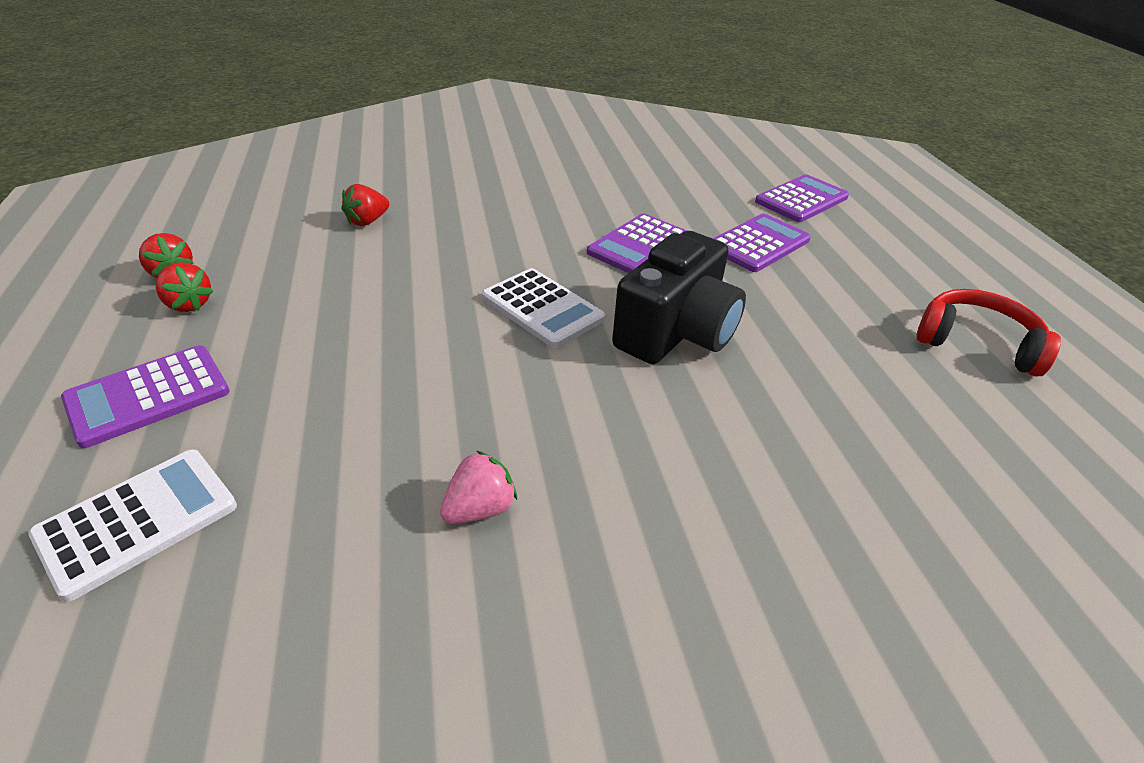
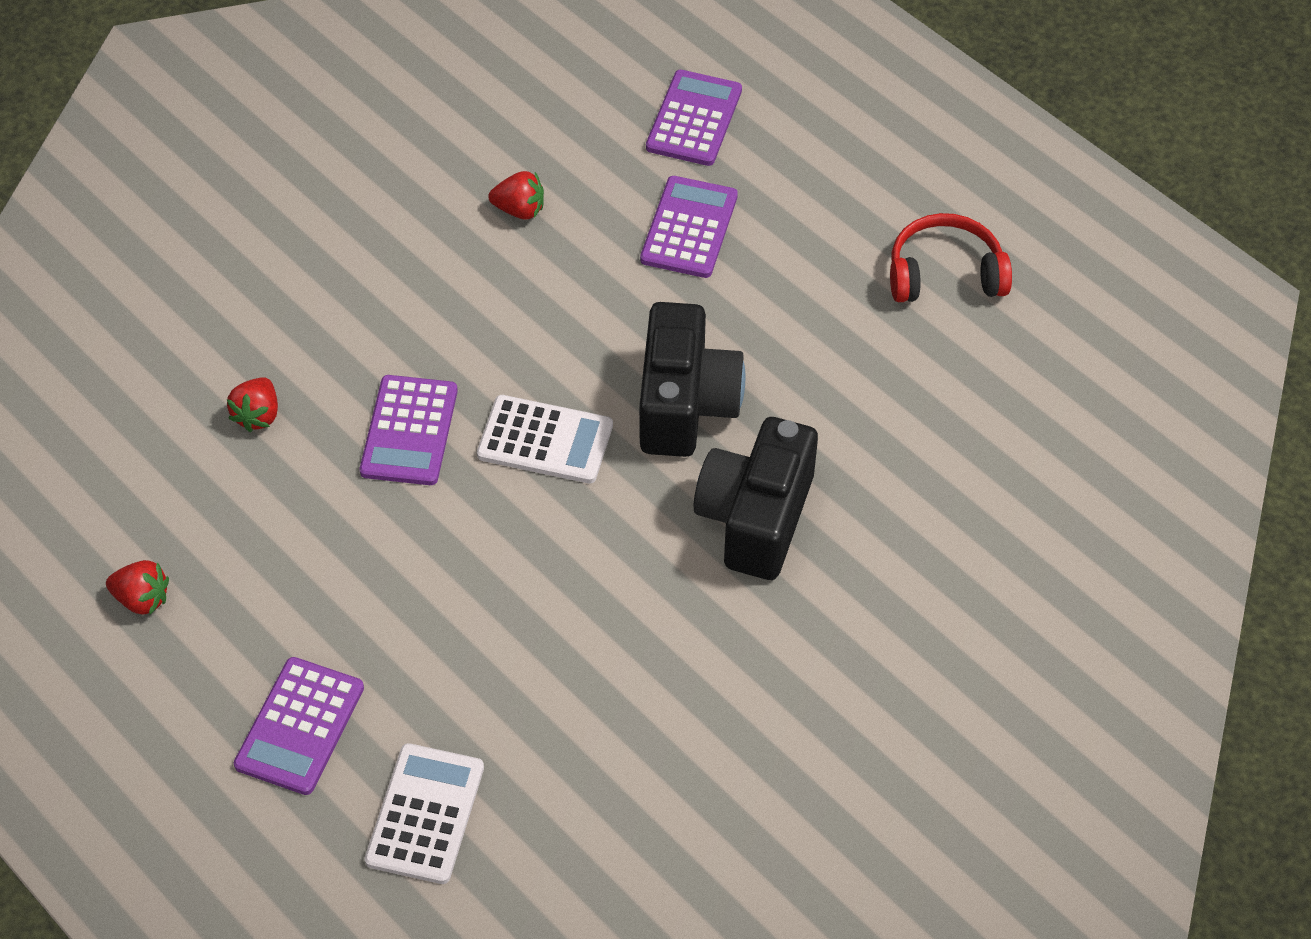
camera: 30 degrees left, 15 degrees up
red strawberry [156,262,214,312] -> red strawberry moved to [488,171,544,219]
pink strawberry [440,450,517,524] -> none
purple calculator [587,214,687,273] -> purple calculator moved to [360,375,458,485]
none -> black camera [693,417,818,580]

